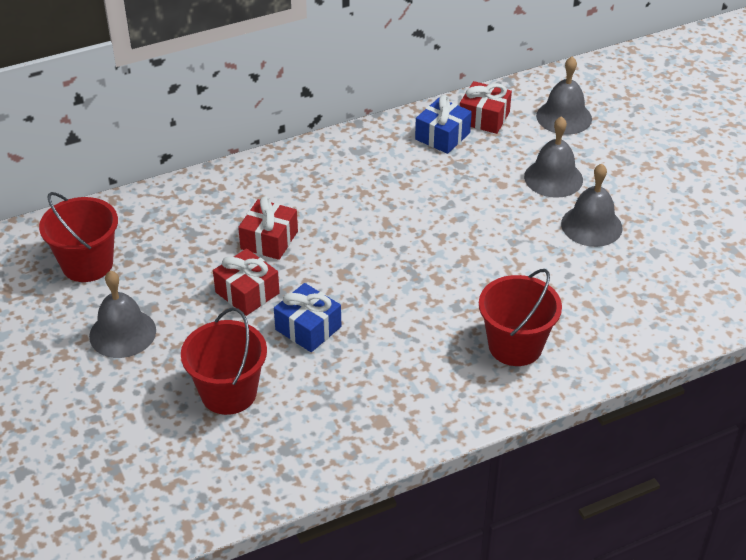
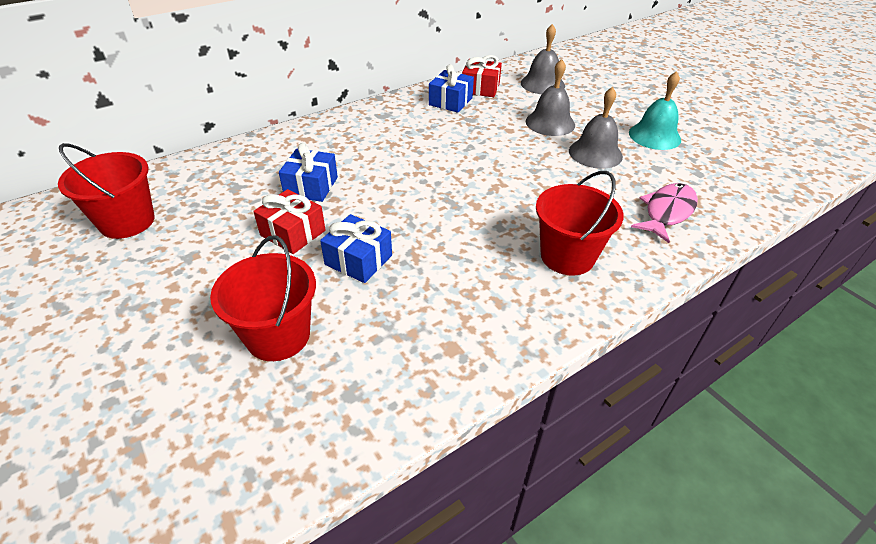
camera: 10 degrees left, 0 degrees up
grey bell [89,270,156,358] -> none
red gift [238,196,298,260] -> blue gift [279,143,338,202]
none -> turquoise bell [629,71,681,150]
none -> pink fish [631,183,698,243]

